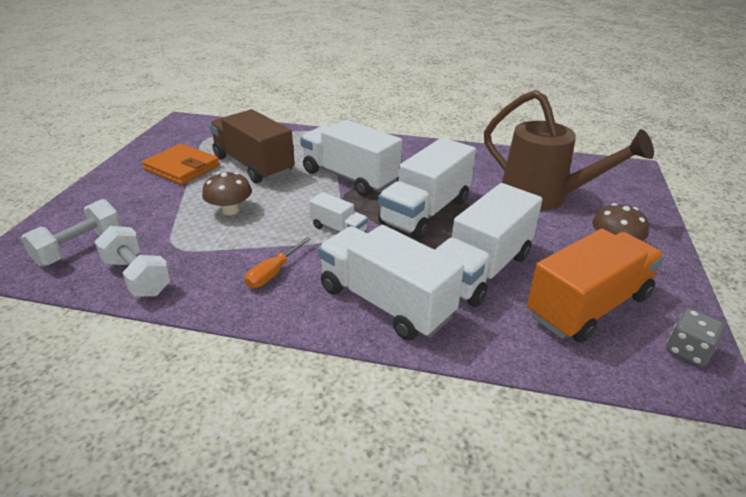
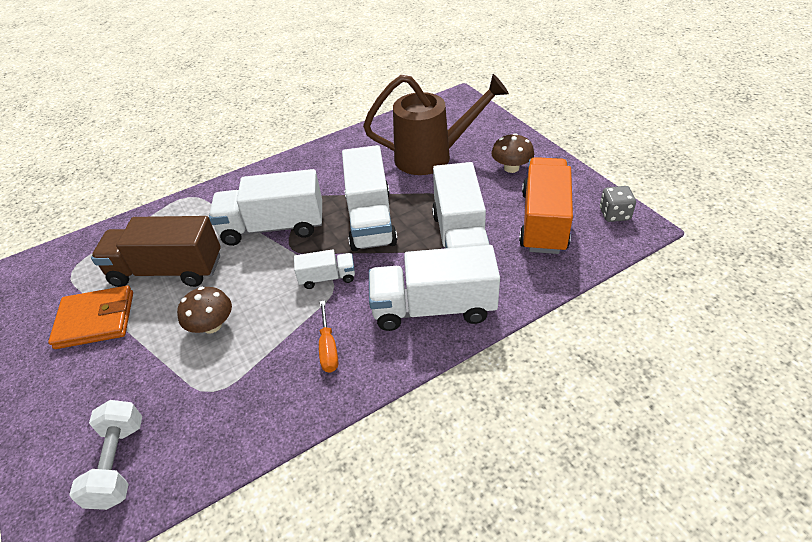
camera: 40 degrees left, 10 degrees up
white dumbbell [95,226,171,297] -> none

